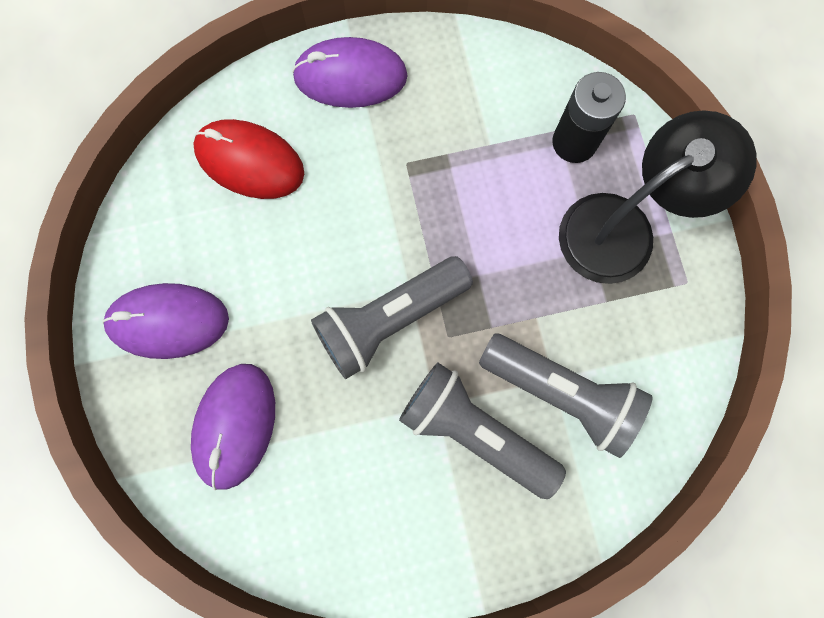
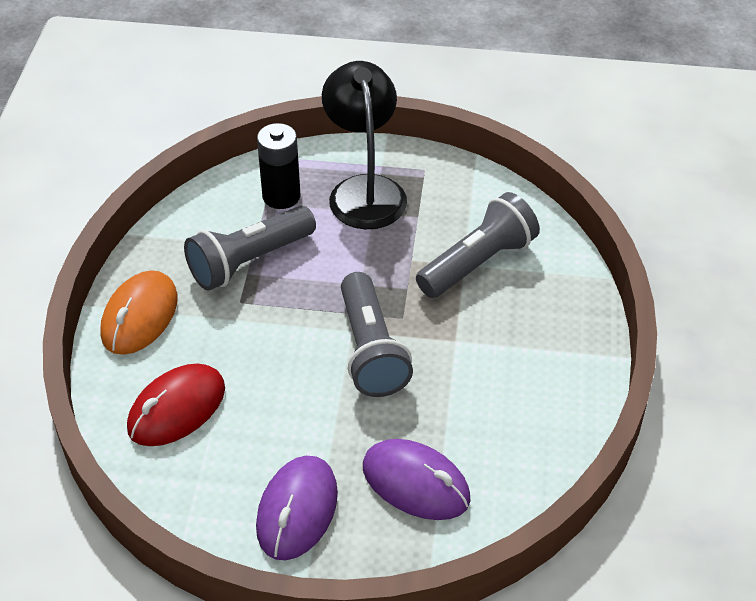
camera: 70 degrees left, 30 degrees down
purple mouse [292,37,408,108] -> orange mouse [100,270,178,355]
grey flashlight [399,363,566,499] -> grey flashlight moved to [184,206,316,290]

